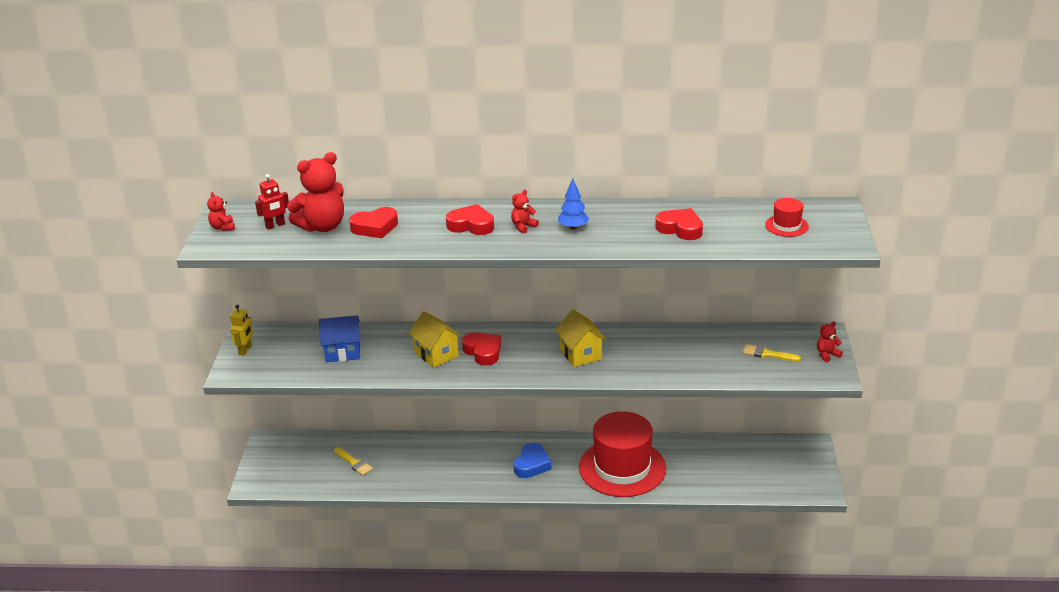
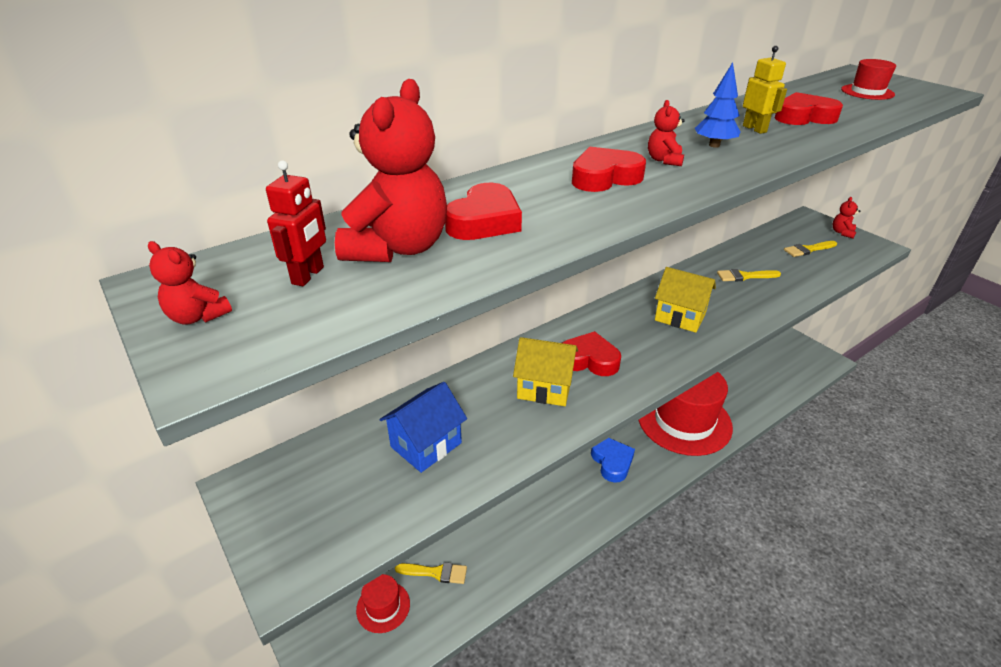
camera: 40 degrees left, 5 degrees up
yellow robot [230,305,253,355] -> yellow robot moved to [743,46,787,134]
none -> red hat [356,574,410,633]
none -> yellow brush [717,269,781,281]

